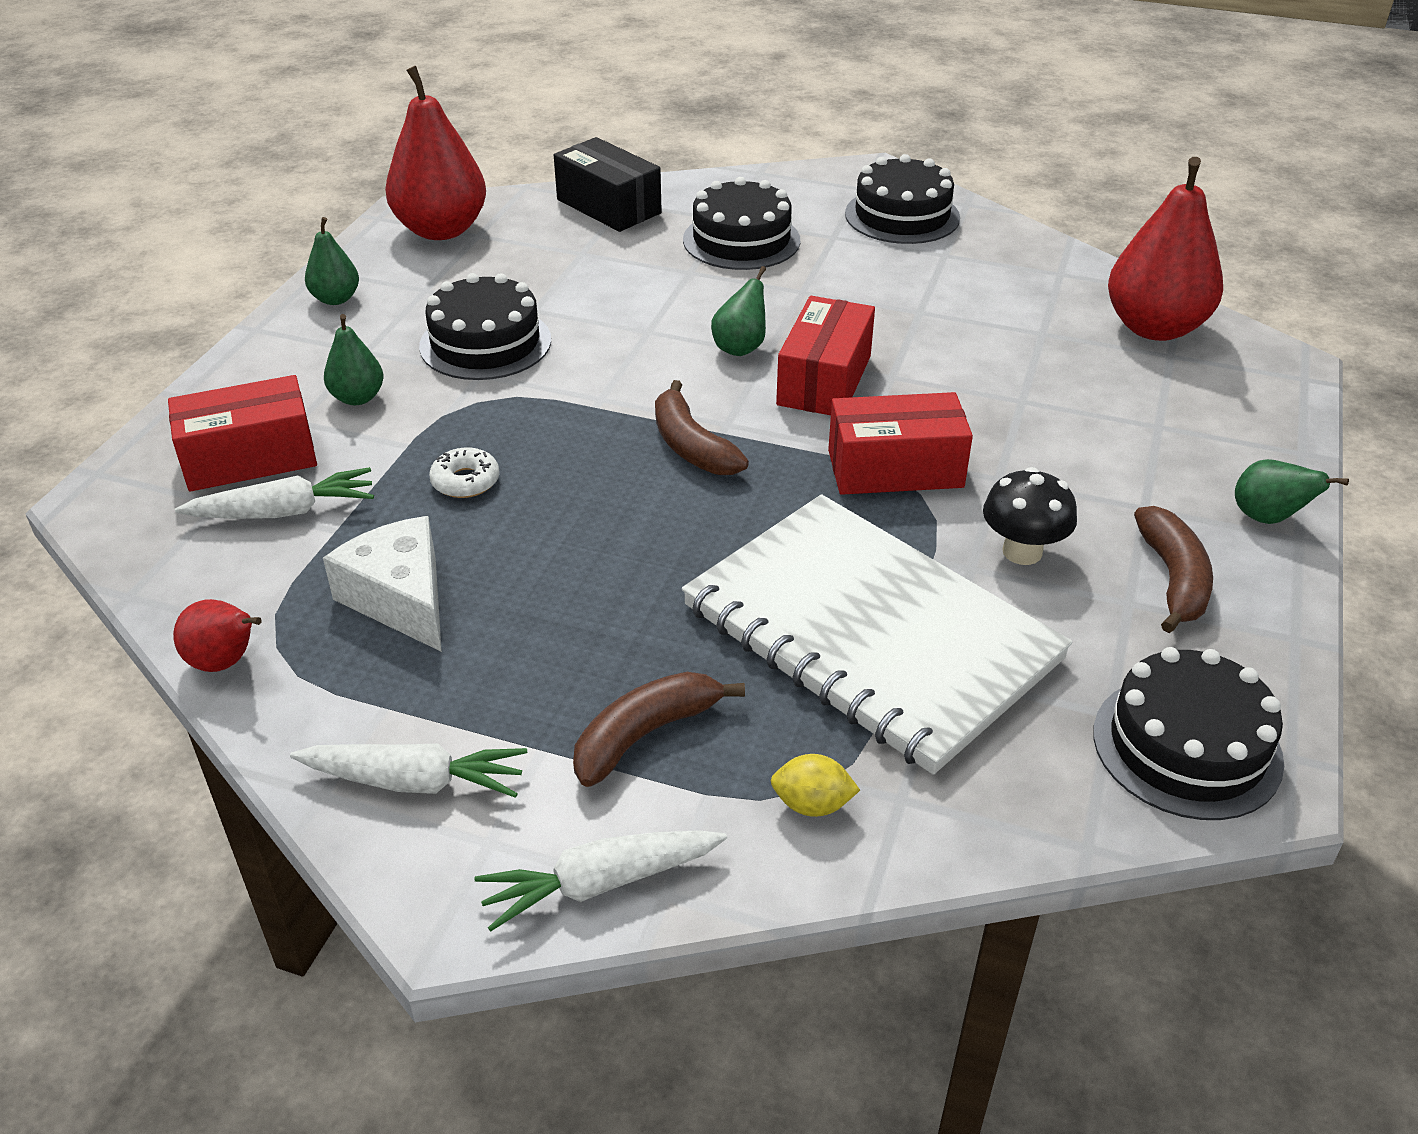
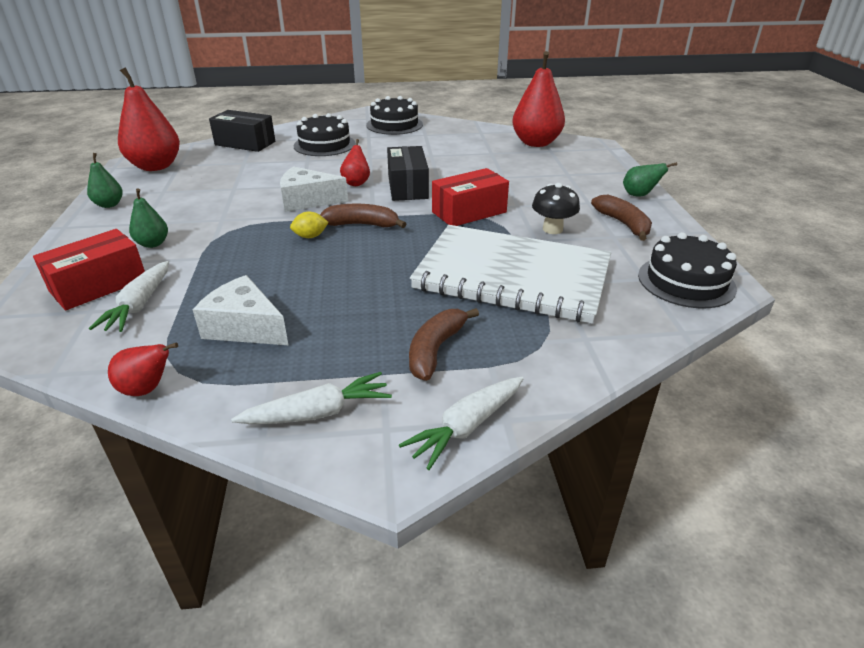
camera: 25 degrees left, 5 degrees down
white carrot [175,467,374,519] -> white carrot turned 135 degrees clockwise [89,261,169,332]
black cake [419,273,551,380] -> none
white donut [429,448,500,498] -> none
brown banana [655,380,749,475] -> brown banana turned 150 degrees clockwise [320,204,406,228]
green pear [711,266,766,356] -> red pear [340,139,370,186]
yellow lemon [770,754,860,817] -> yellow lemon moved to [290,212,329,238]
red box [776,296,875,415] -> black box [387,146,429,201]
none -> white cheese [280,166,348,212]

